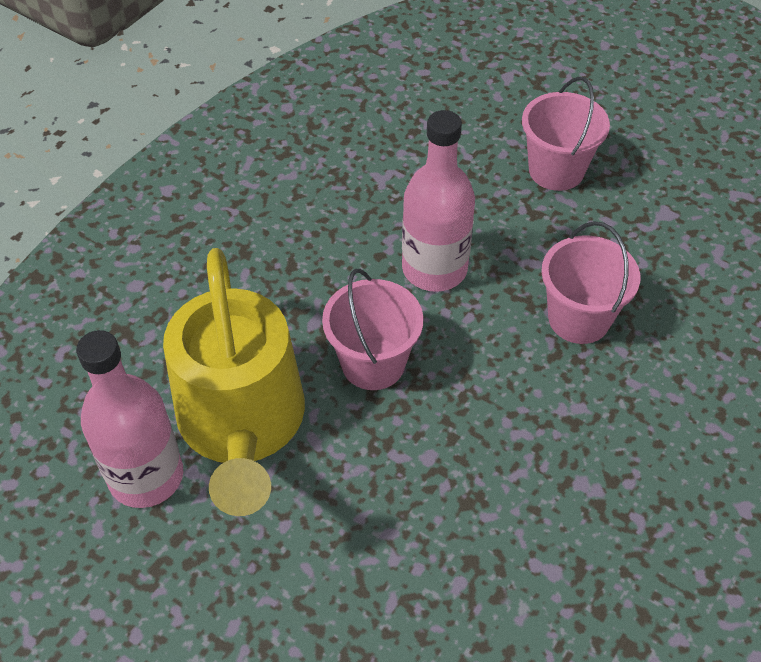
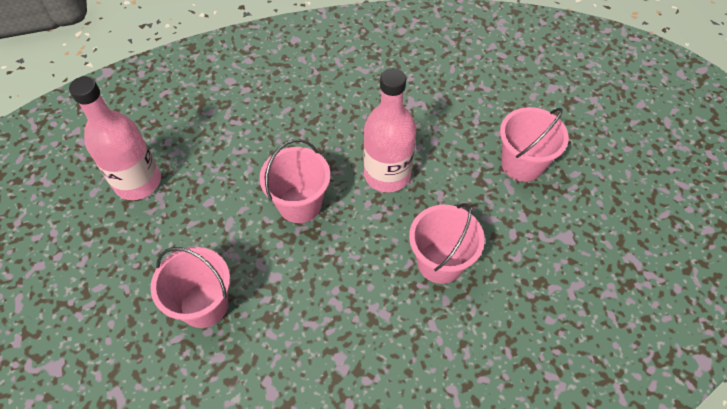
camera: 40 degrees right, 5 degrees up
yellow watering can [163,248,305,516] -> none
none -> pink bucket [151,247,230,328]

